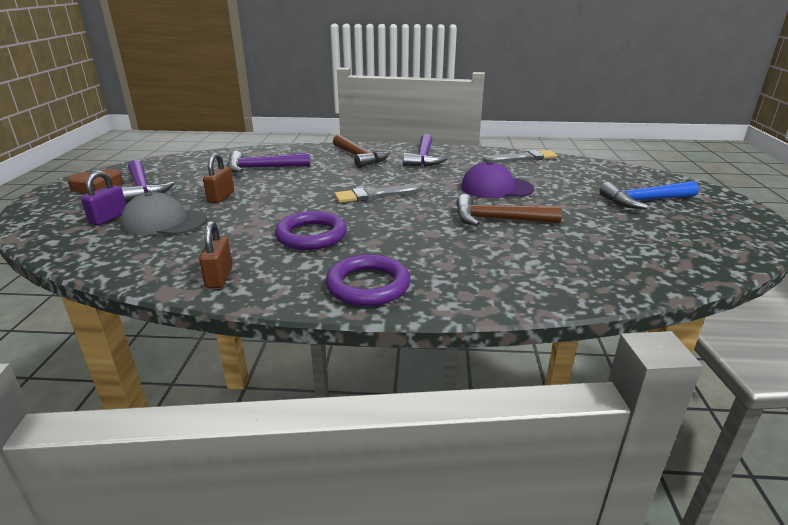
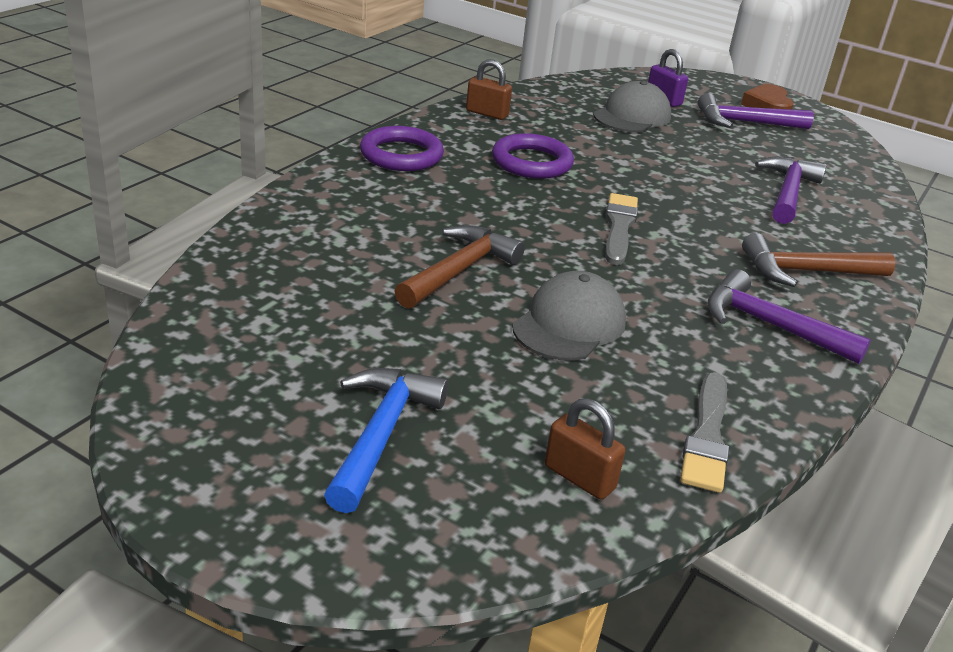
camera: 115 degrees right, 5 degrees up
brown padlock [203,153,234,203] -> brown padlock moved to [545,398,626,500]
purple cap [461,161,534,198] -> grey cap [512,271,626,361]

